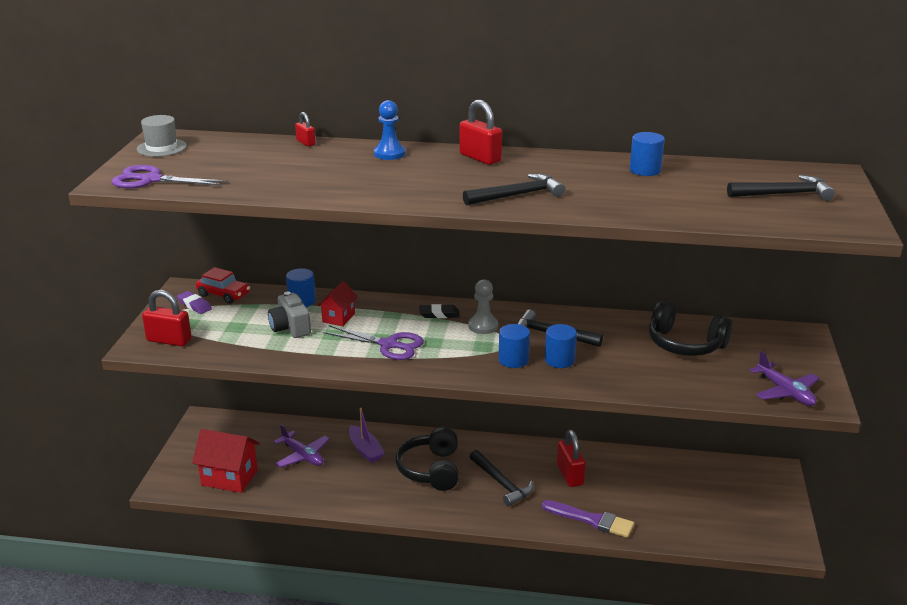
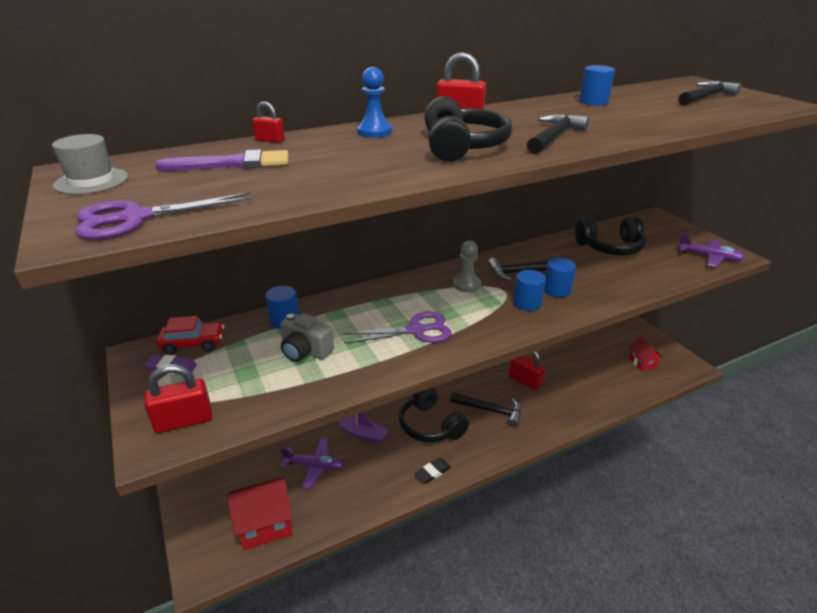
camera: 35 degrees left, 5 degrees up
red house [317,281,358,326] -> red house moved to [629,336,663,371]
black eraser [419,304,460,318] -> black eraser moved to [414,458,451,483]
purple brush [542,500,634,538] -> purple brush moved to [155,149,288,171]
none -> black headphones [425,96,512,162]

